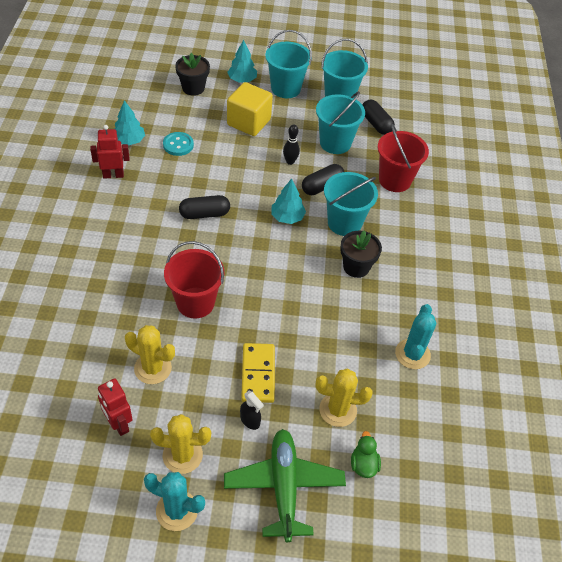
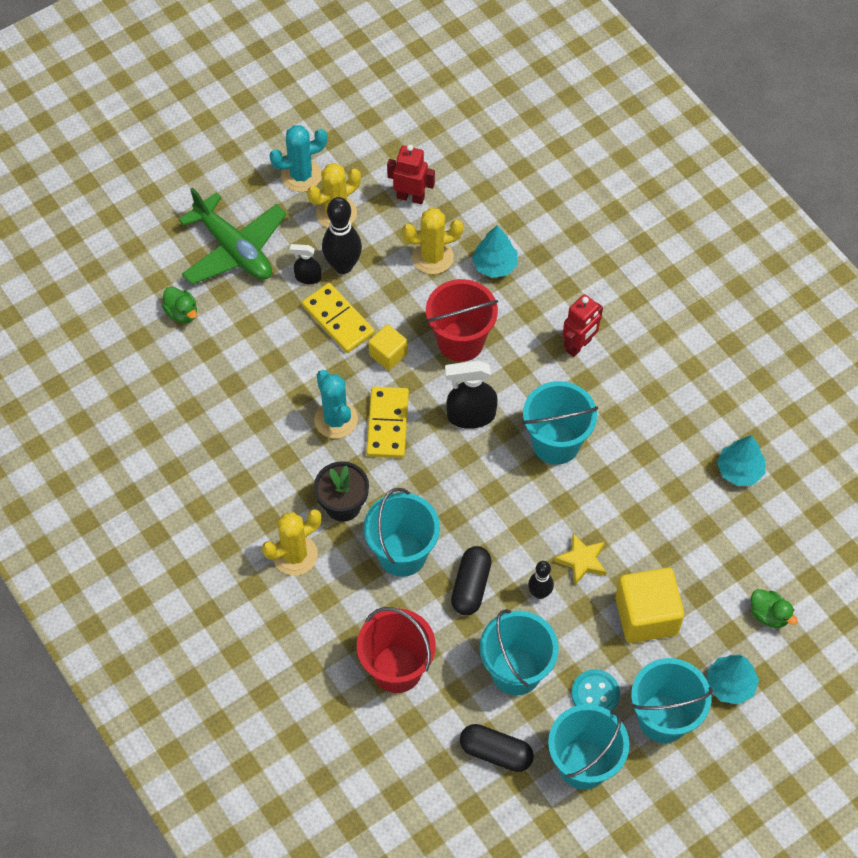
camera: 145 degrees right, 10 degrees up
red robot [90,125,130,178] -> red robot moved to [562,294,603,357]
turquoise button [163,132,194,156] -> turquoise button moved to [571,669,620,711]
black flower pot [175,53,210,96] -> green duck [751,589,798,628]
black capsule [179,195,230,219] -> turquoise bucket [523,381,598,465]
turquoise tree [271,179,306,224] -> turquoise tree moved to [472,225,518,278]
yellow cactus [316,368,372,427] -> yellow cactus moved to [262,509,321,576]
turquoise cactus [395,304,436,369] -> turquoise cactus moved to [314,370,358,439]
none -> black bowling pin [322,197,362,274]
none -> yellow domino [366,386,409,458]
none -> yellow cube [368,324,408,370]
none -> black spray bottle [445,360,498,429]
none -> yellow star [554,533,607,585]

